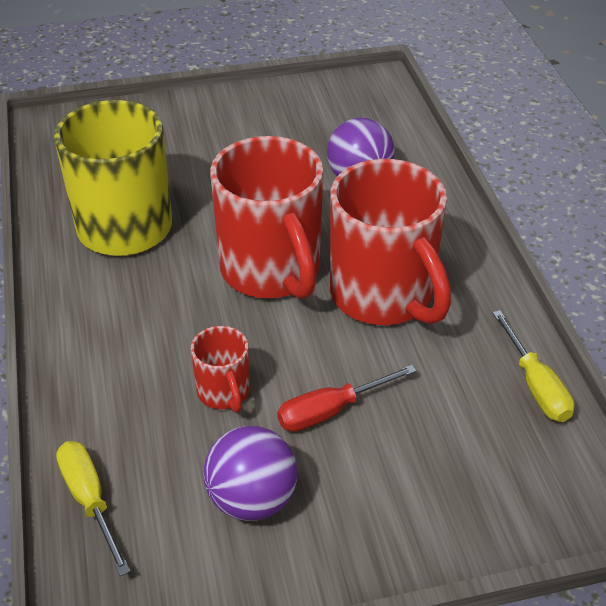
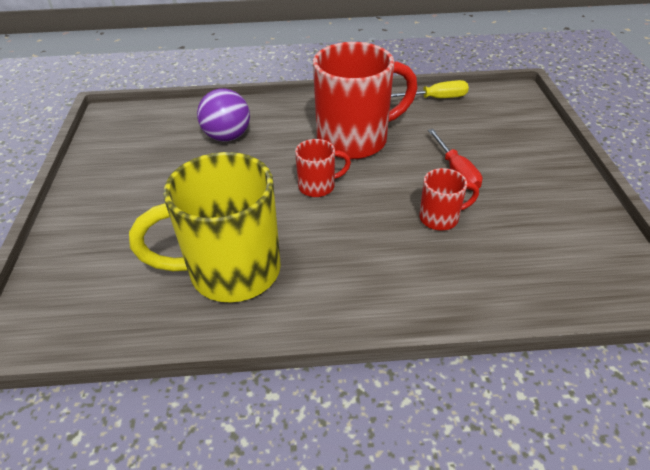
camera: 80 degrees left, 0 degrees up
yellow screwdriver [56,441,131,576] -> none
purple ball [203,426,297,521] -> none
red mug [210,136,323,299] -> red mug [295,139,351,197], size x0.47

